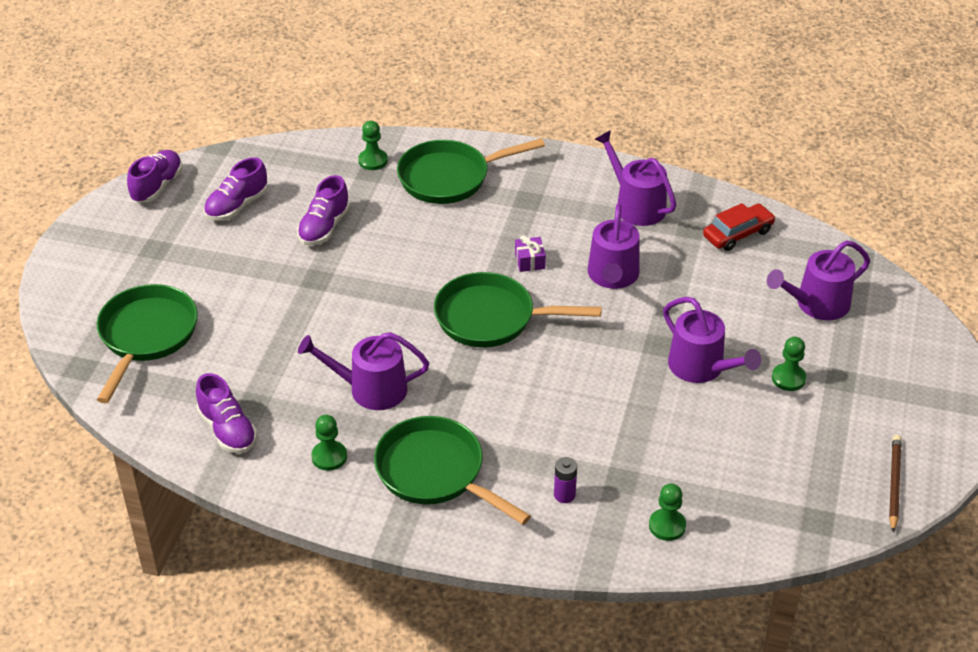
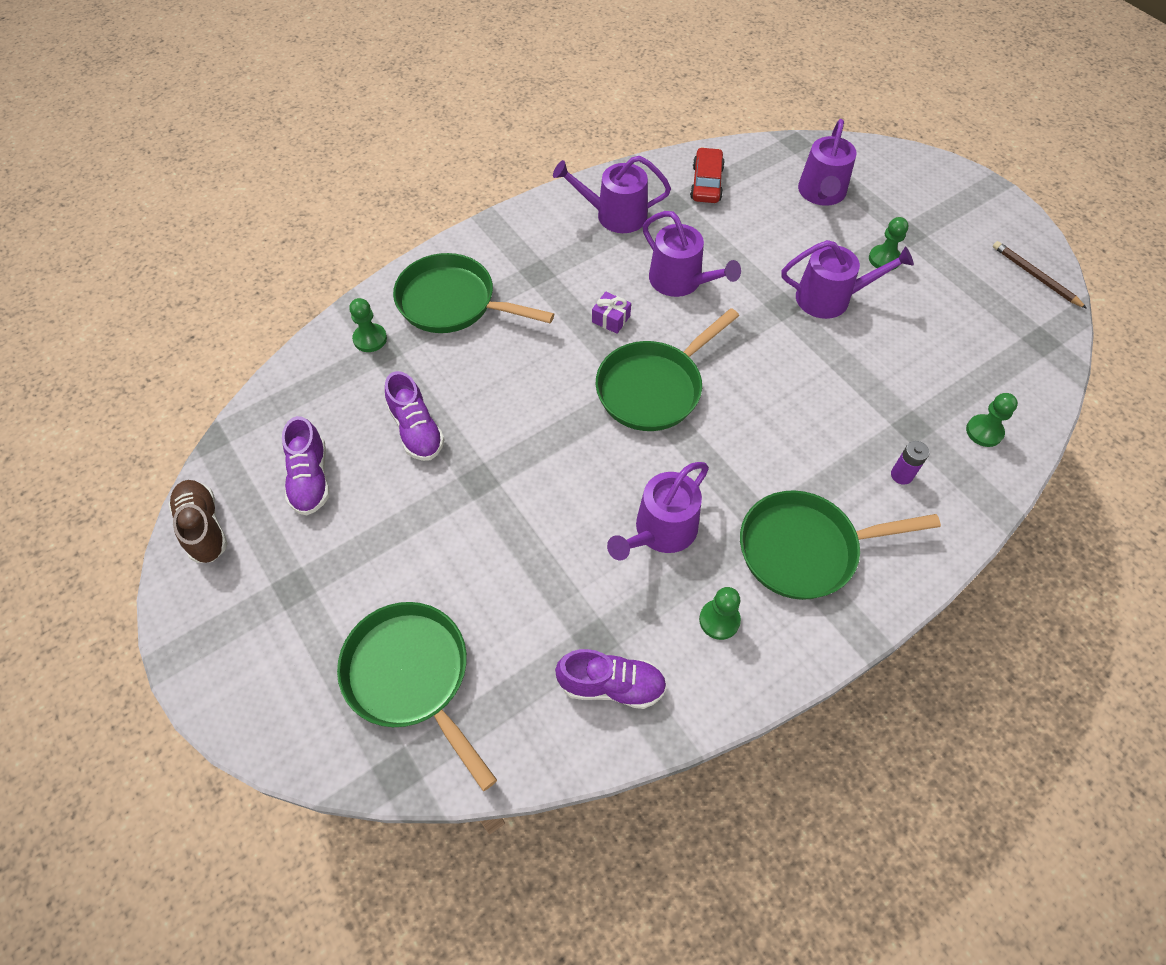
camera: 50 degrees left, 15 degrees up
purple shoe [127,150,183,203] -> brown shoe [168,480,228,563]
green pan [397,138,545,204] -> green pan turned 90 degrees clockwise [393,253,554,333]

